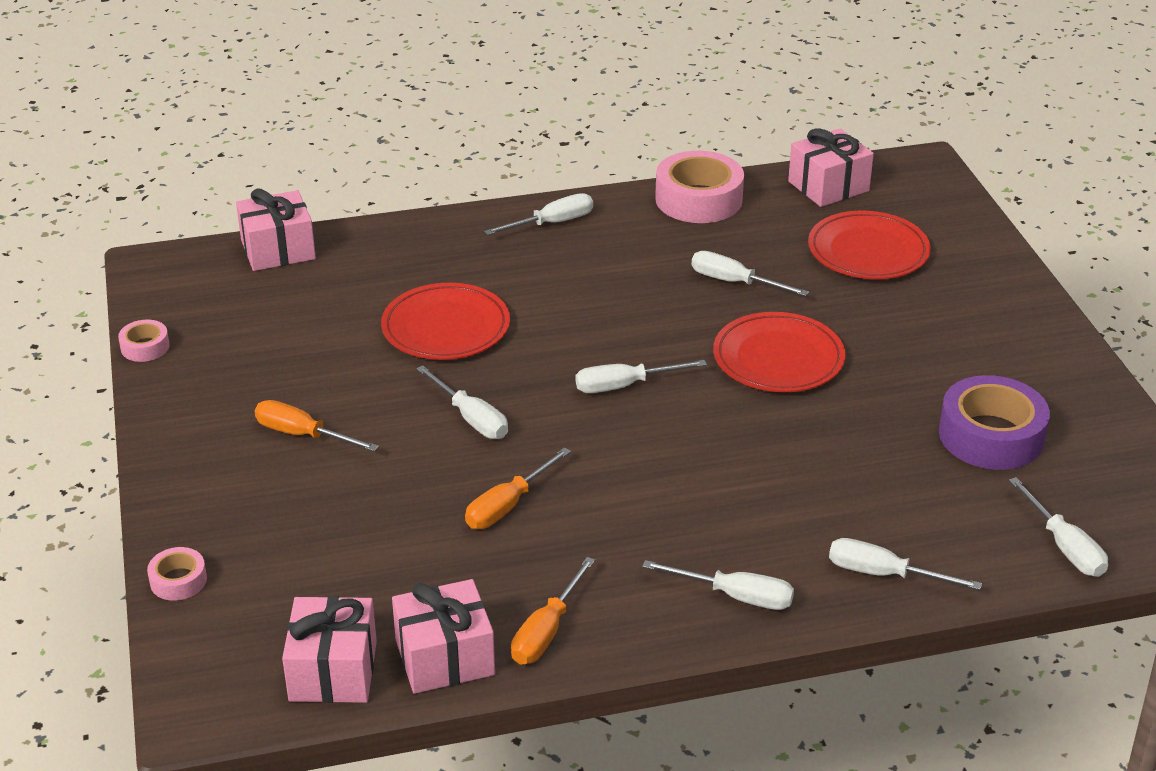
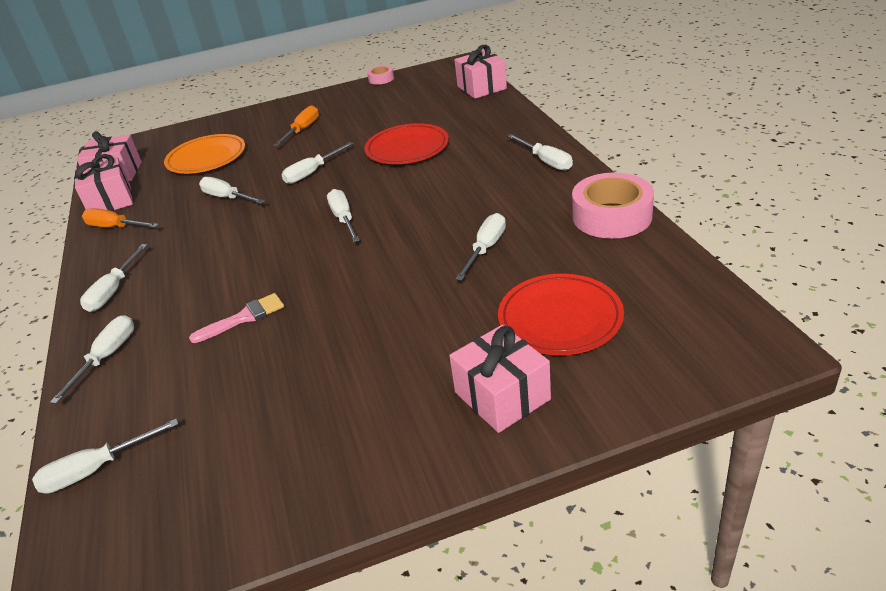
camera: 90 degrees right, 0 degrees up
pink tape [147,547,207,601] -> none
orange screwdriver [465,447,571,529] -> white screwdriver [199,177,265,204]
red plate [713,312,845,392] -> none
pink gift [788,128,874,207] -> pink gift moved to [449,325,551,433]
purple tape [939,375,1050,470] -> none
none -> orange plate [164,134,245,174]
none -> pink brush [189,293,284,343]

